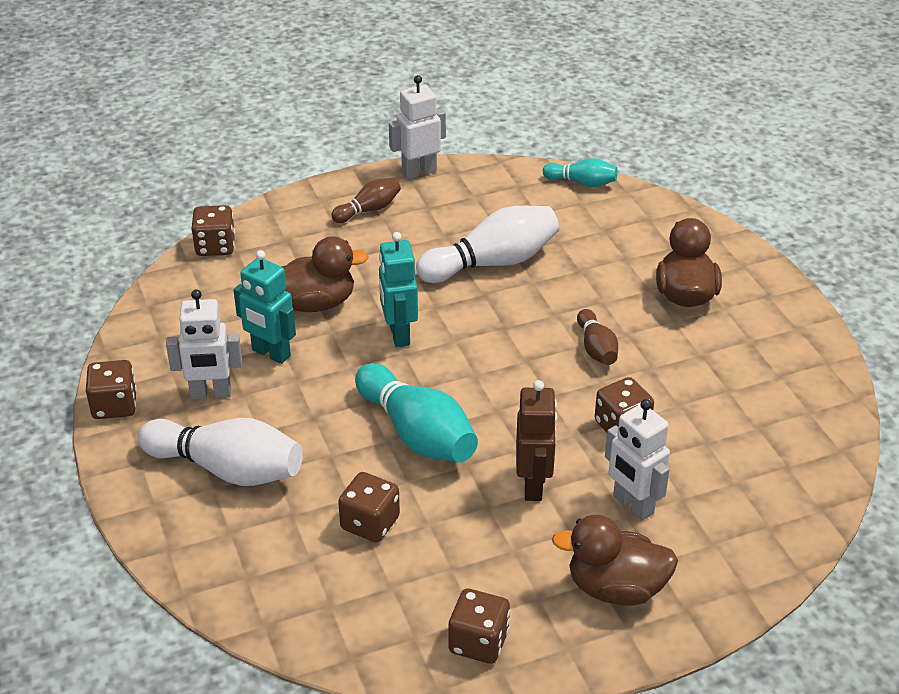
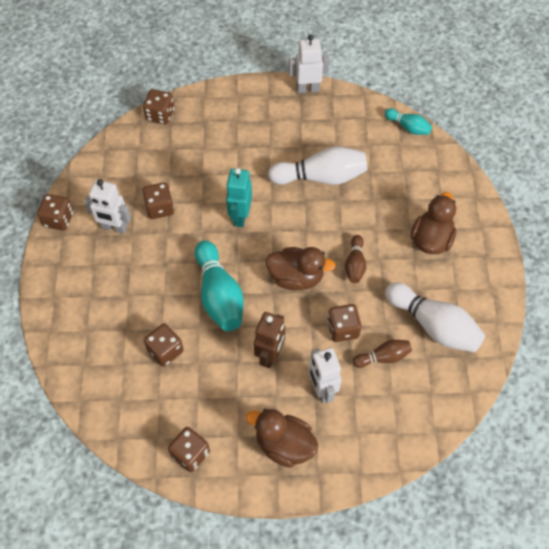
camera: 20 degrees right, 20 degrees up
white bowling pin [138,418,303,486] -> white bowling pin moved to [385,282,485,352]
turquoise robot [234,250,296,364] -> brown dice [142,182,174,219]
brown duck [281,236,369,312] -> brown duck moved to [266,247,336,290]
brown bowling pin [331,178,401,223] -> brown bowling pin moved to [353,340,412,368]

